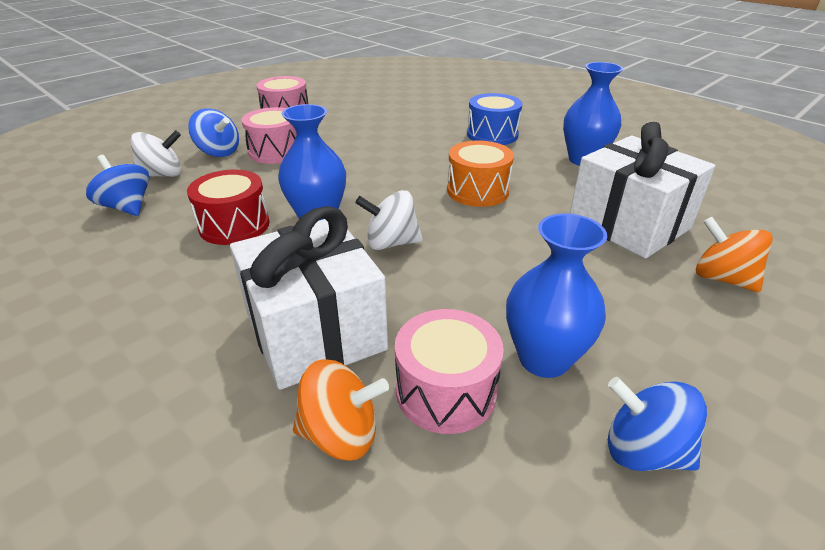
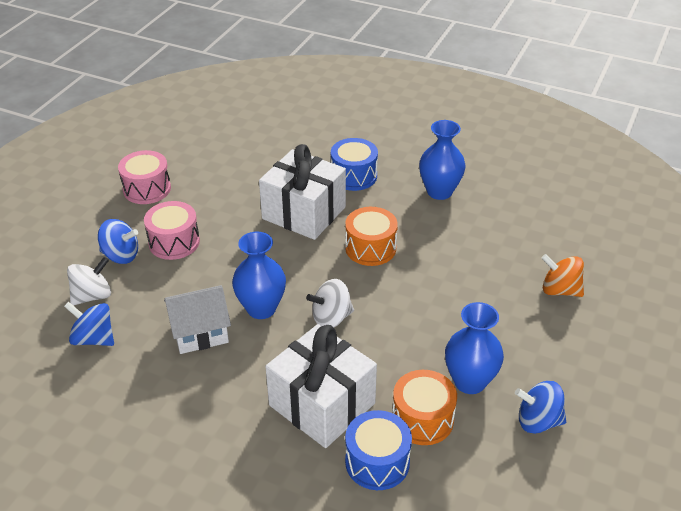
camera: 20 degrees left, 5 degrees up
red drum [187,169,270,245] -> white house [164,285,231,354]
orange spinning top [293,359,389,461] -> blue drum [345,410,412,490]
pink drum [395,309,504,434] -> orange drum [392,370,457,445]
white gift [570,122,716,259] -> white gift moved to [259,144,346,240]

